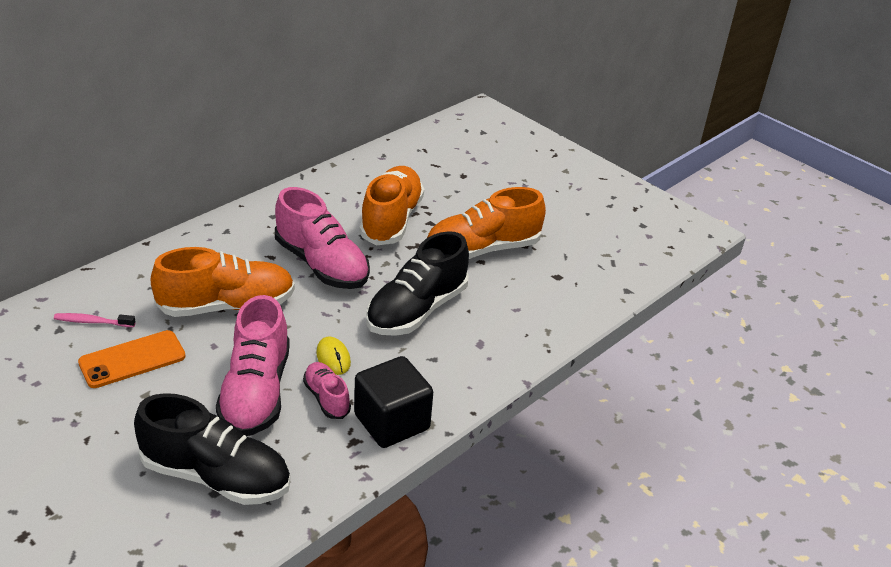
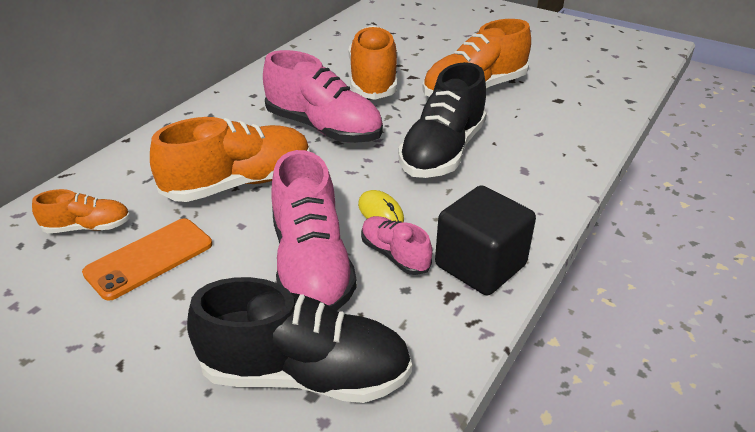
camera: 10 degrees left, 0 degrees up
pink toothbrush [54,313,136,327] -> orange shoe [32,189,130,233]

